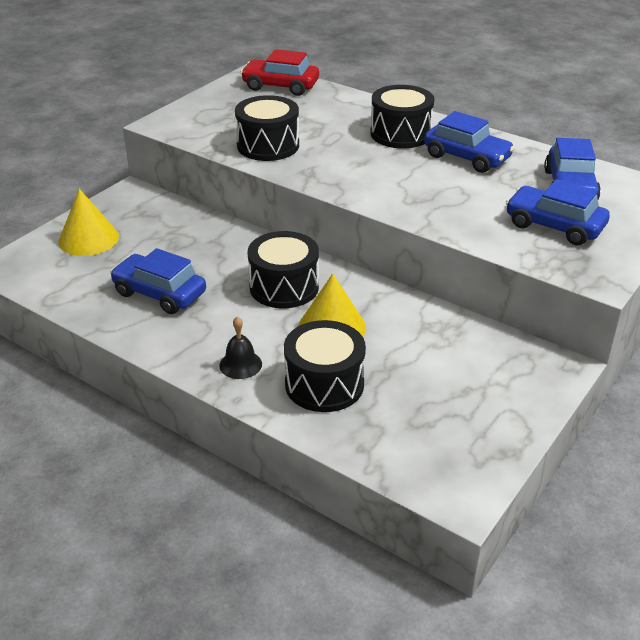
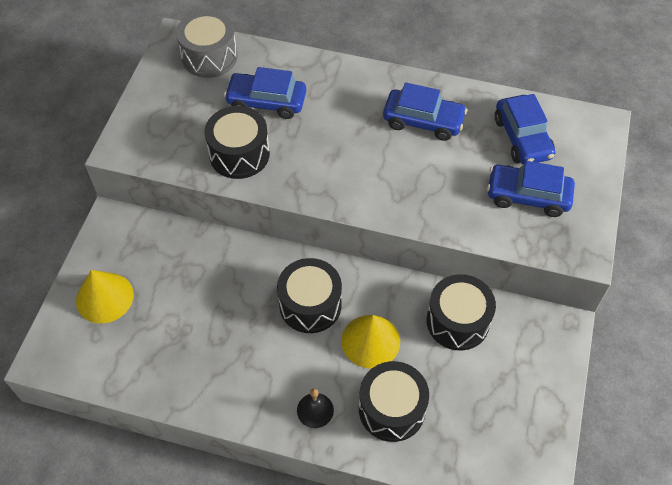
camera: 20 degrees left, 20 degrees up
blue car [110,248,206,314] -> blue car moved to [224,67,306,119]
red car [240,49,319,96] -> grey drum [176,10,238,78]
black drum [370,85,434,148] -> black drum moved to [427,274,496,351]

